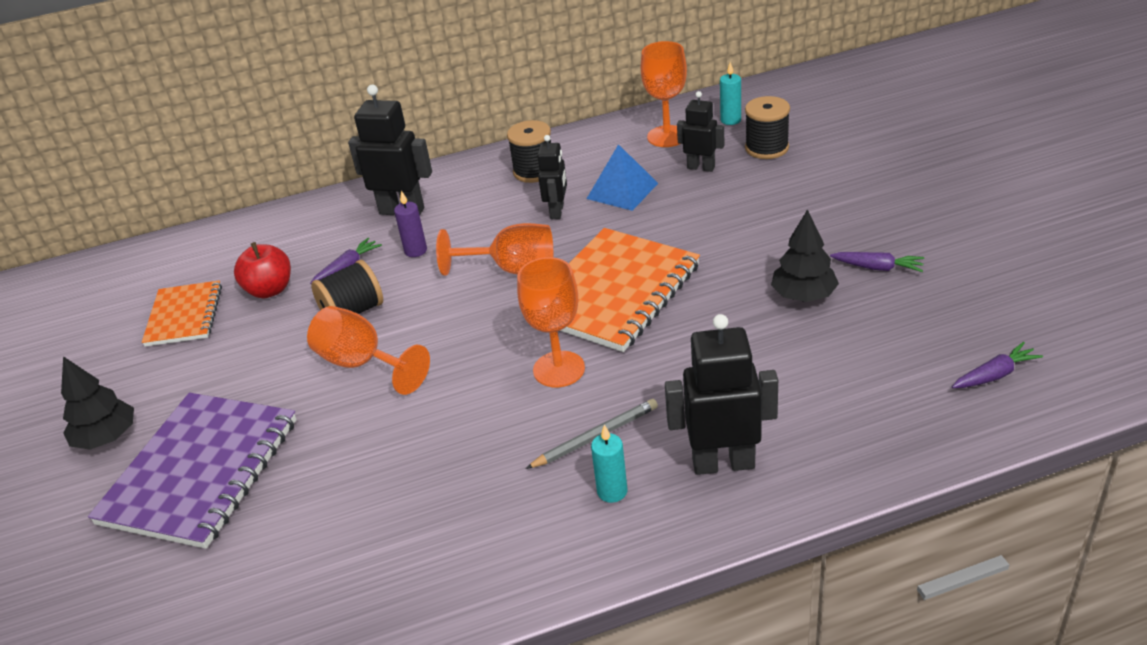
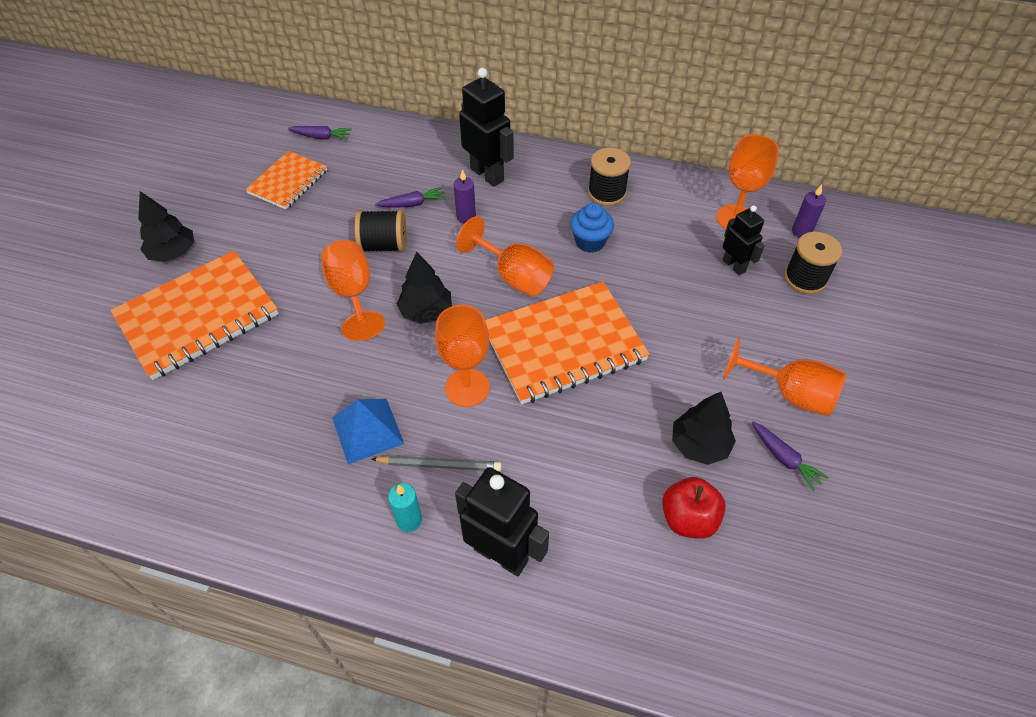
camera: 30 degrees right, 15 degrees up
purple notebook [88,393,297,549] -> orange notebook [110,251,279,380]
red apple [234,242,291,298] -> red apple moved to [662,477,726,539]
black robot [537,135,567,219] -> blue cupcake [570,203,614,253]
blue pyramid [587,144,658,211] -> blue pyramid moved to [332,399,404,464]
turquoise candle [720,62,741,125] -> purple candle [792,185,826,238]
purple carrot [952,342,1043,388] -> purple carrot moved to [288,126,352,140]
none -> black tree [397,252,452,324]
none -> orange goblet [723,337,846,416]

